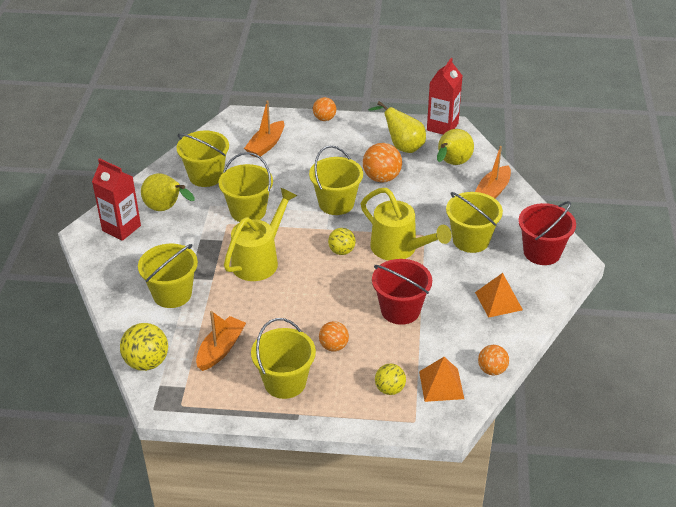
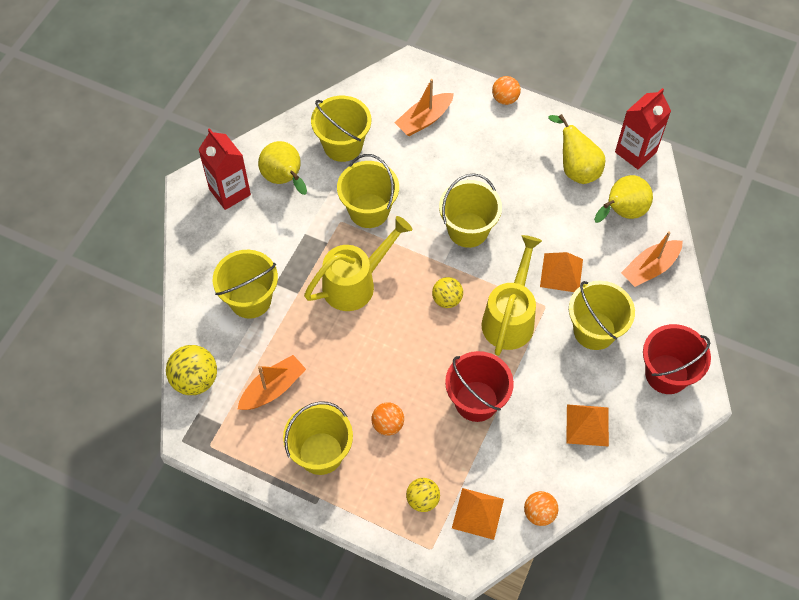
camera: 20 degrees right, 20 degrees up
yellow watering can [361,188,452,261] -> yellow watering can turned 135 degrees counterclockwise [482,235,542,356]
orange ball [363,143,402,183] -> none
none -> orange pyramid [540,252,583,292]

